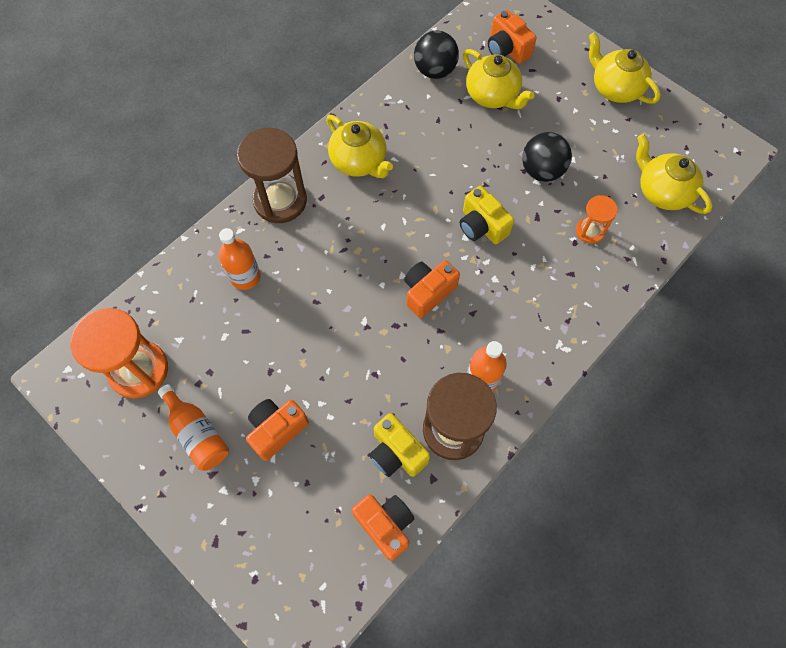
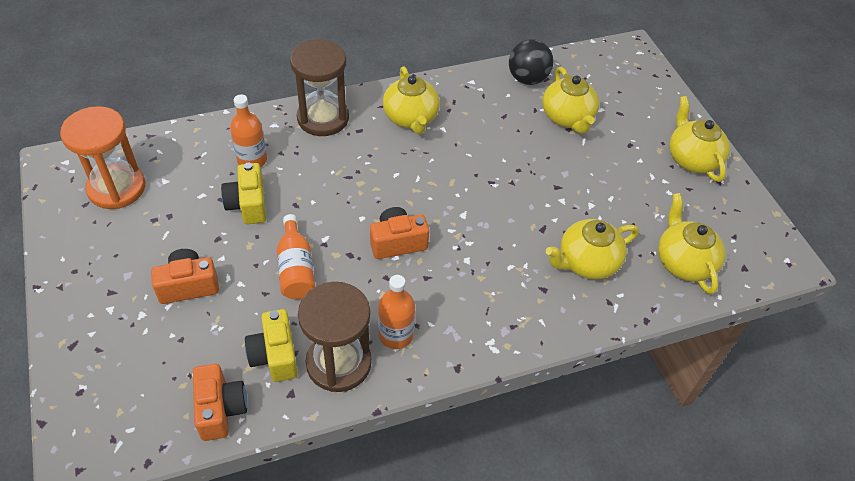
camera: 25 degrees right, 15 degrees down
orange bottle [158,384,229,471] -> orange bottle moved to [277,214,315,299]
yellow camera [460,186,514,244] -> yellow camera moved to [221,163,266,224]
orange camera [488,10,537,64] -> none
black ball [522,132,572,182] -> none
orange hourglass [576,195,618,244] -> yellow teapot [546,219,639,279]

